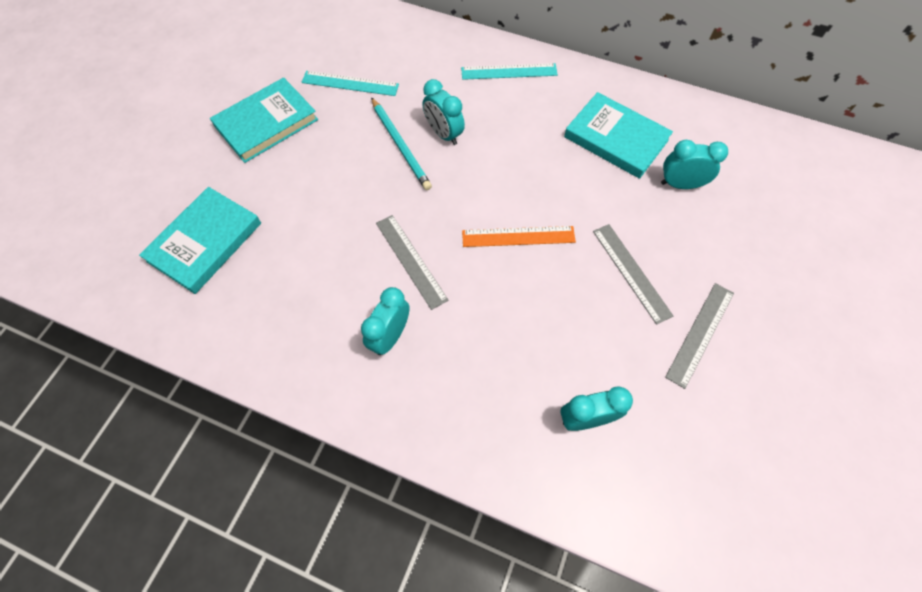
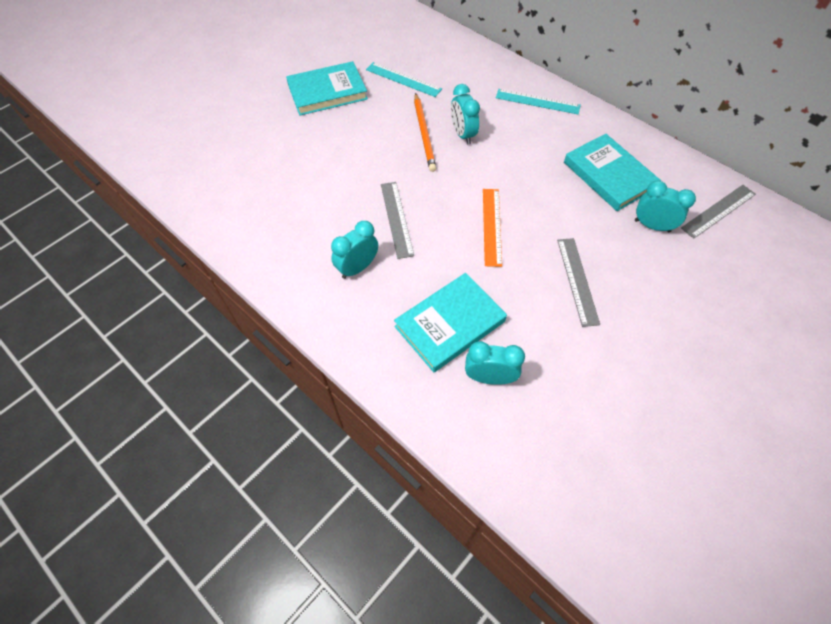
camera: 20 degrees right, 5 degrees down
turquoise book [139,187,261,294] -> turquoise book moved to [394,273,507,372]
turquoise pencil [371,97,432,190] -> orange pencil [414,93,436,172]
orange ruler [462,226,576,247] -> orange ruler turned 75 degrees clockwise [483,189,502,267]
grey ruler [665,283,734,389] -> grey ruler moved to [681,185,756,239]

